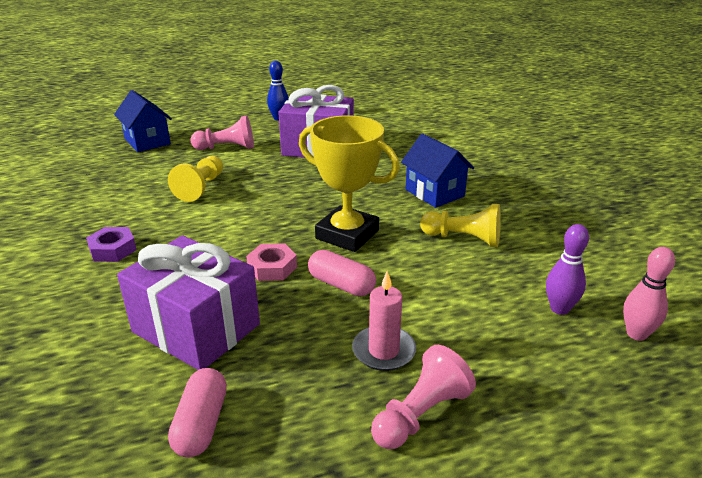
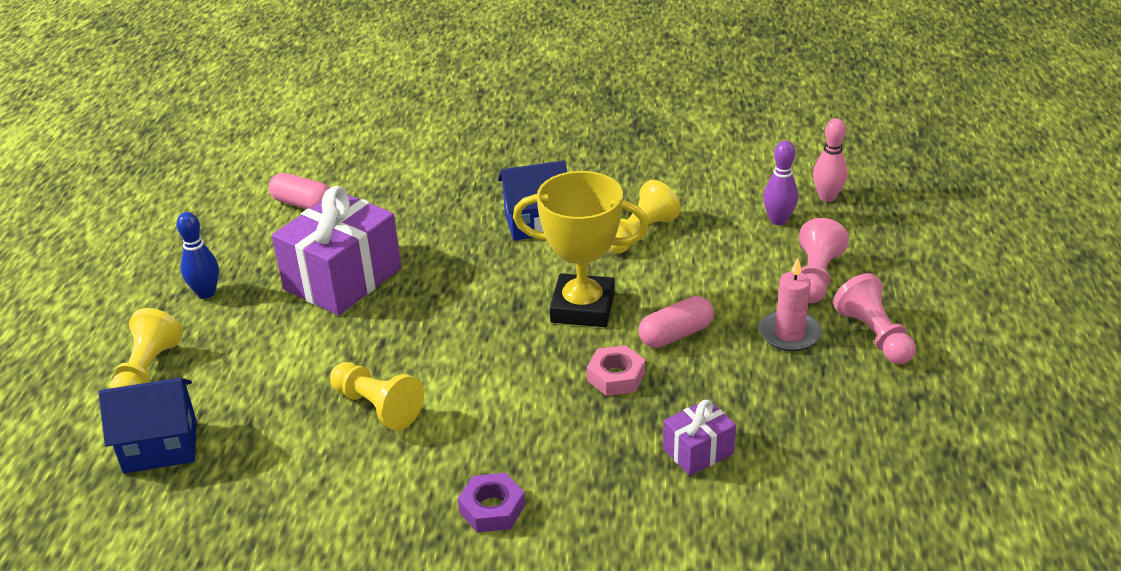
camera: 65 degrees left, 5 degrees up
purple gift [117,235,260,370] -> purple gift [663,399,736,476], size x0.50
pink capsule [168,368,227,458] -> pink capsule moved to [269,173,329,209]
pink pawn [190,115,254,150] -> pink pawn moved to [799,218,849,303]
yellow trophy [299,115,400,252] -> yellow trophy turned 45 degrees clockwise [513,171,649,327]
none -> yellow pawn [110,308,183,388]

